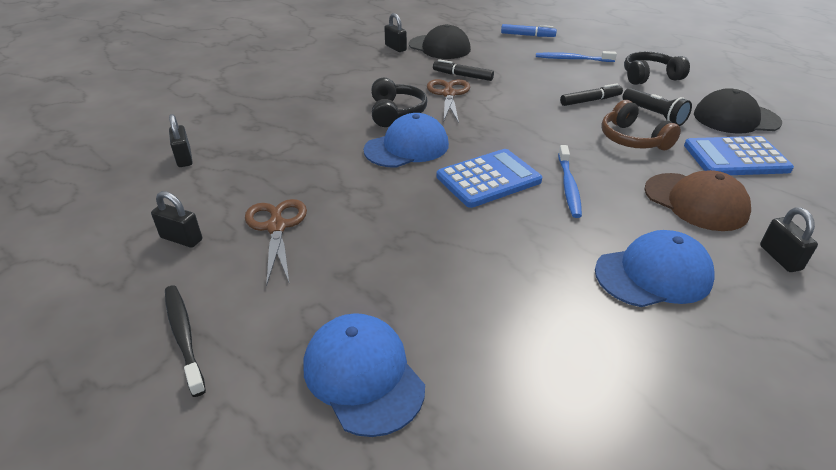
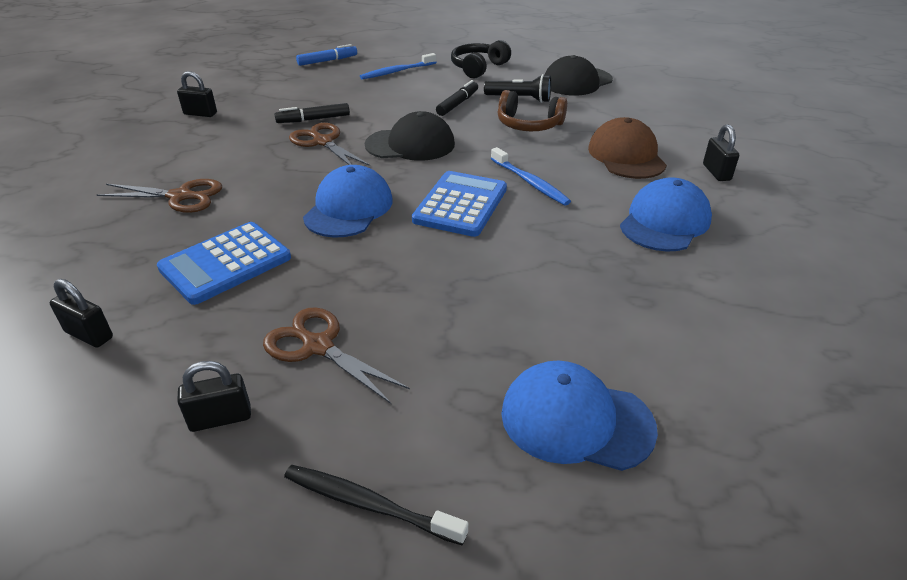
camera: 40 degrees left, 0 degrees up
black headphones [371,78,427,127] -> none
black cap [409,24,471,59] -> black cap moved to [365,111,455,161]
brown cap [644,170,751,231] -> brown cap turned 105 degrees counterclockwise [588,117,667,179]
blue calculator [684,136,794,175] -> blue calculator moved to [157,222,291,305]
black padlock [760,207,818,272] -> black padlock turned 45 degrees clockwise [703,124,739,181]
none -> brown scissors [97,179,222,213]

